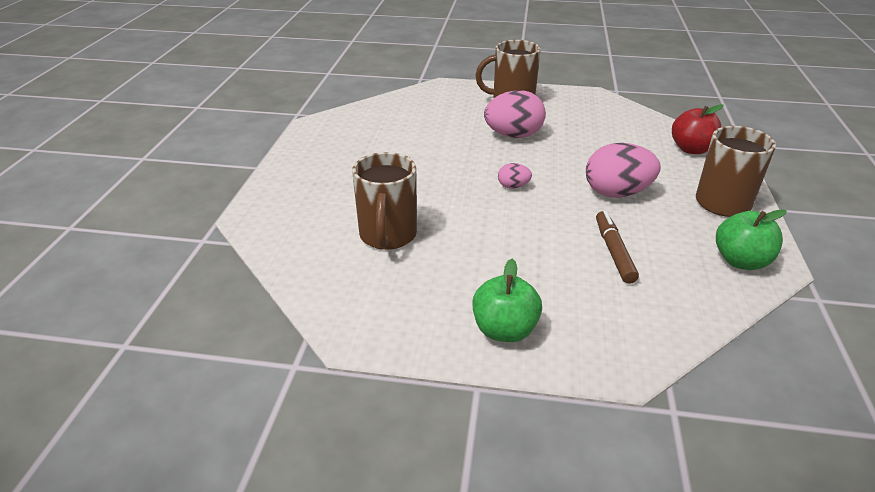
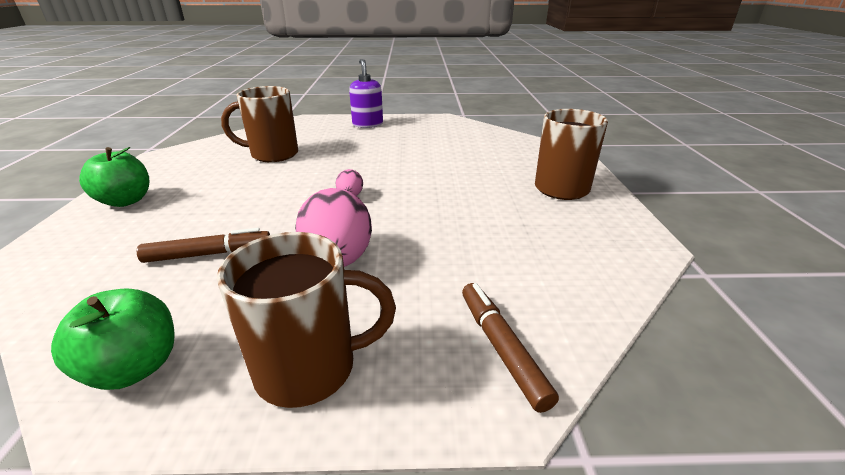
camera: 80 degrees right, 5 degrees down
pink egg [484,90,546,138] -> none
red apple [672,104,724,154] -> brown marker [462,283,559,413]
none -> purple soap dispenser [349,59,383,128]

